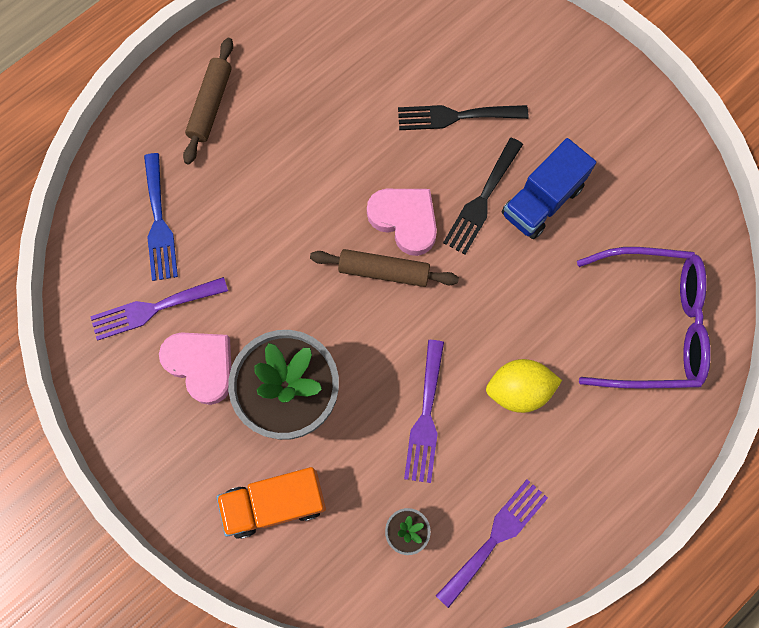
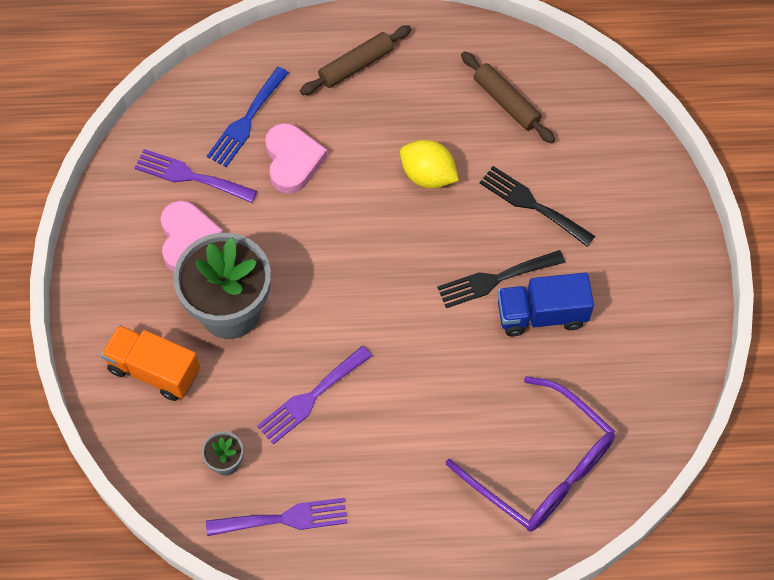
camera: 40 degrees right, 10 degrees down
brown rolling pin [310,249,459,287] -> brown rolling pin moved to [461,51,555,143]
pink heart [367,189,437,256] -> pink heart moved to [265,123,328,193]
yellow lemon [486,359,562,413] -> yellow lemon moved to [400,140,459,188]

